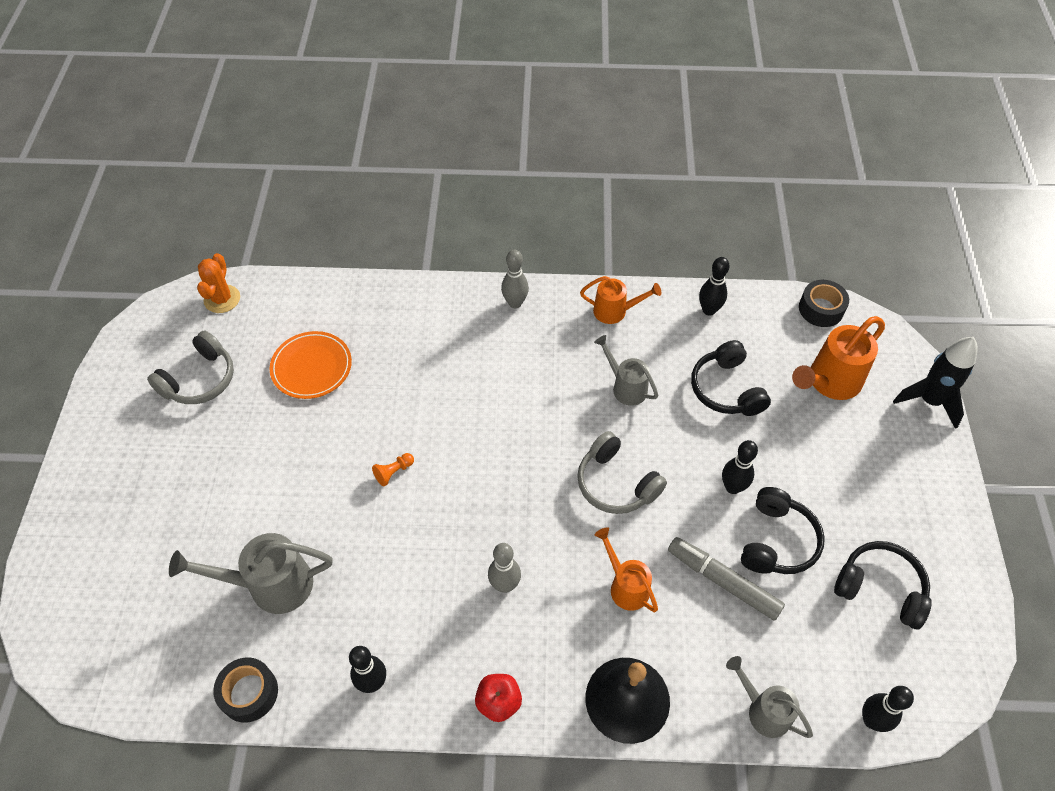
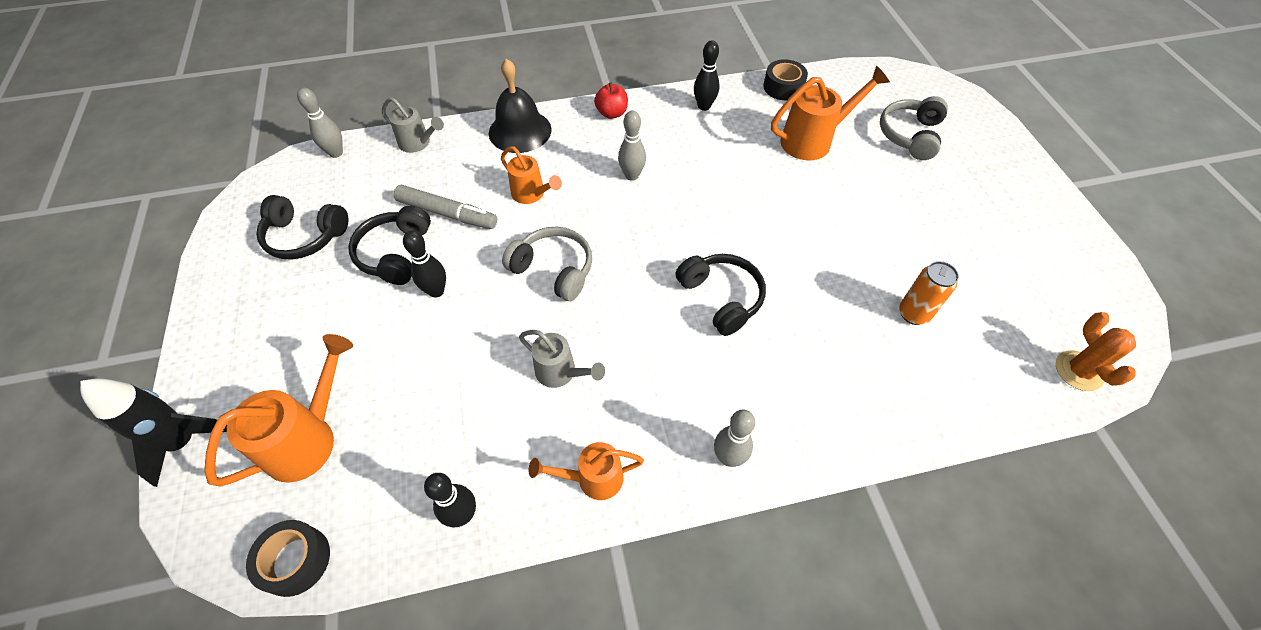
camera: 165 degrees right, 0 degrees up
grey headphones [147,331,234,404] -> grey headphones moved to [880,96,948,160]
grey watering can [169,533,333,614] -> orange watering can [771,66,890,160]
orange plate [269,331,352,399] -> orange can [899,261,959,325]
orange pawn [372,453,414,487] -> none
black headphones [691,340,771,416] -> black headphones moved to [675,254,766,336]
black bowling pin [862,686,914,732] -> grey bowling pin [297,87,343,158]

